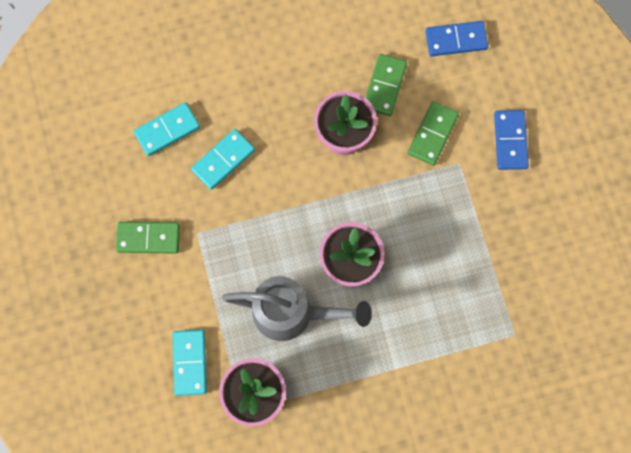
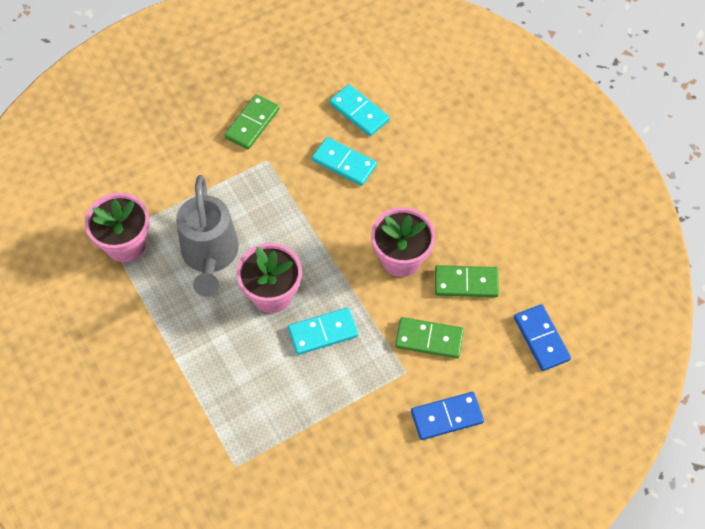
camera: 75 degrees right, 15 degrees down
green domino [116,222,180,253] -> green domino turned 45 degrees clockwise [224,94,280,149]
turquoise domino [173,330,207,396] -> turquoise domino moved to [288,308,358,355]

